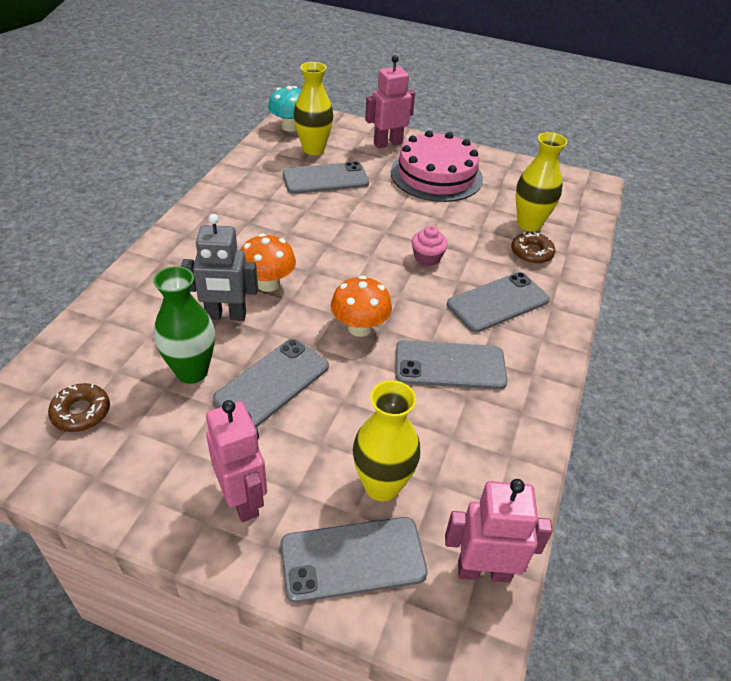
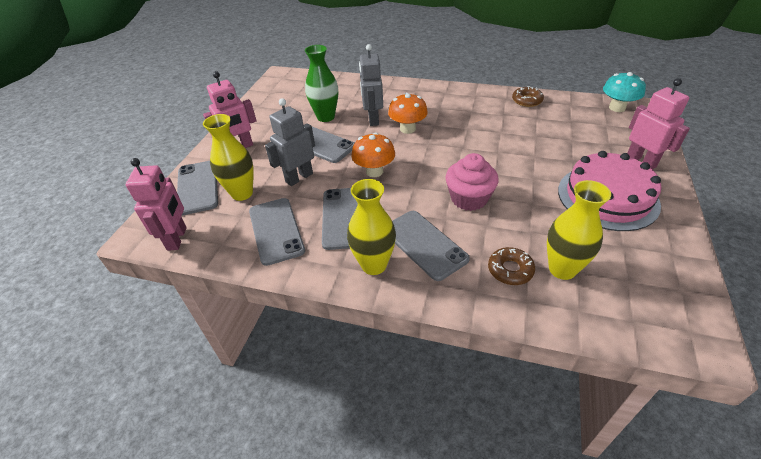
camera: 90 degrees right, 0 degrees up
brown donut [48,383,110,432] -> brown donut moved to [512,86,544,107]
grey phone [283,161,369,194] -> grey phone moved to [249,198,305,266]
yellow vase [294,62,334,155] -> yellow vase moved to [347,179,396,275]
pink cupcake [412,226,448,266] -> pink cupcake [445,153,499,211], size x1.61
none -> grey robot [265,98,315,186]

